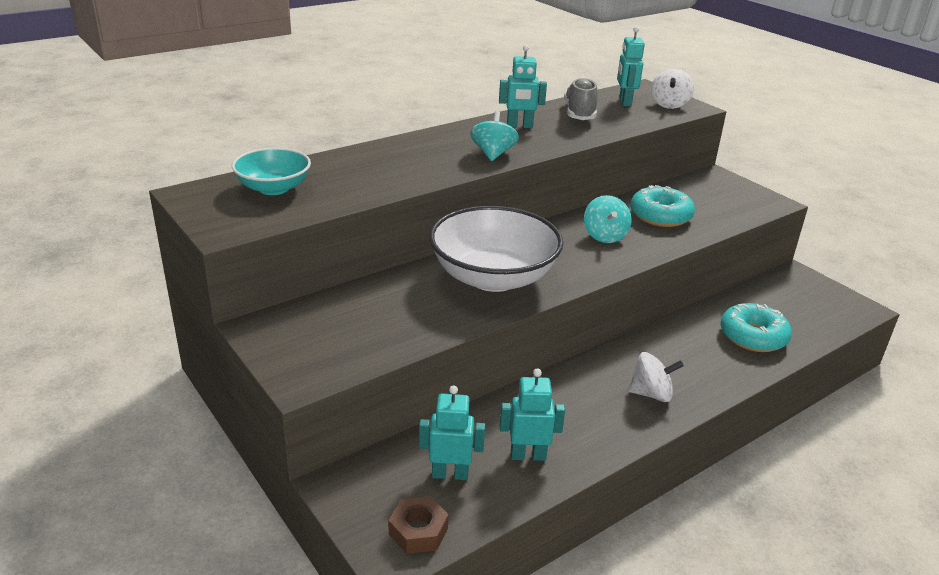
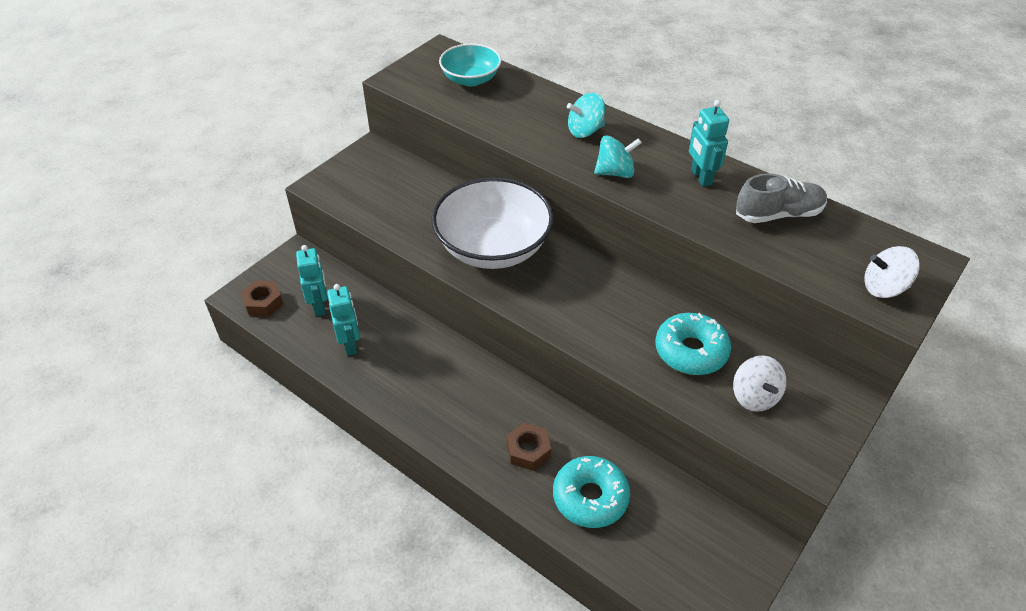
camera: 75 degrees right, 15 degrees up
turquoise spinning top [584,195,632,243] -> turquoise spinning top moved to [567,93,605,138]
turquoise robot [617,27,645,107] -> none
white spinning top [628,352,684,402] -> white spinning top moved to [733,355,786,412]
none -> brown nut [506,423,551,471]

